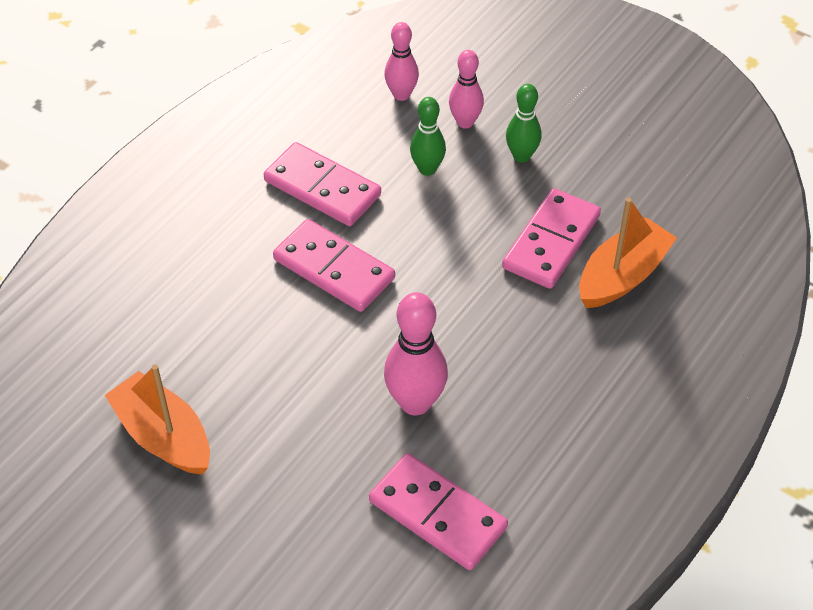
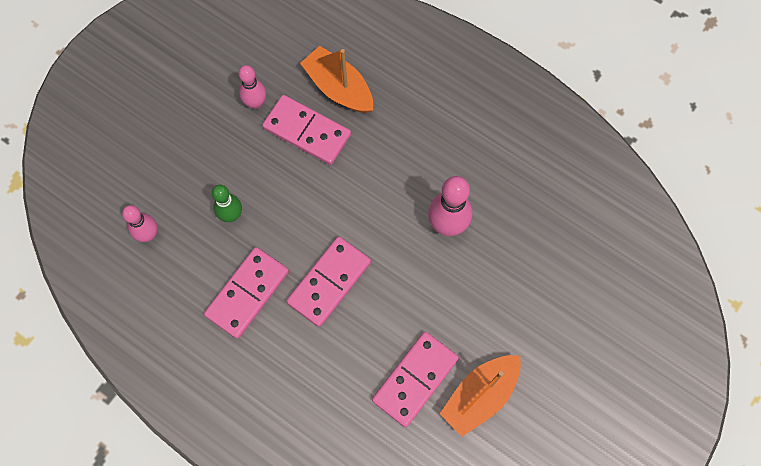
camera: 90 degrees left, 20 degrees up
pink domino [369,453,508,570] -> pink domino moved to [372,332,459,427]
pink bowling pin [449,50,484,129] -> pink bowling pin moved to [238,65,266,109]
green bowling pin [506,84,542,163] -> none

